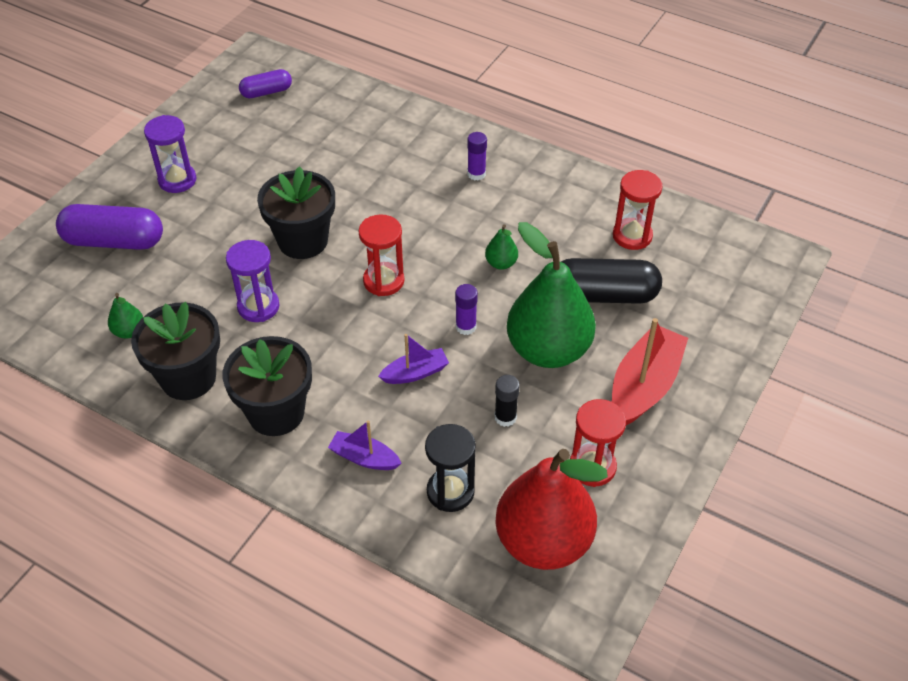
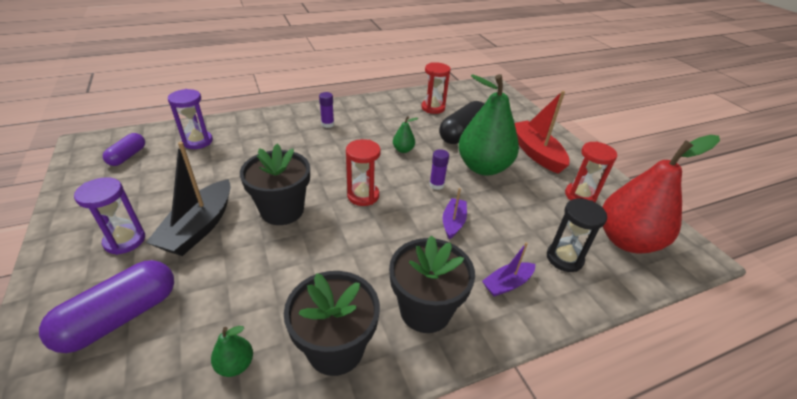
camera: 55 degrees left, 10 degrees down
purple hourglass [226,240,280,322] -> purple hourglass moved to [168,89,213,149]
black glue stick [494,375,520,427] -> none
none -> black boat [146,142,231,256]

